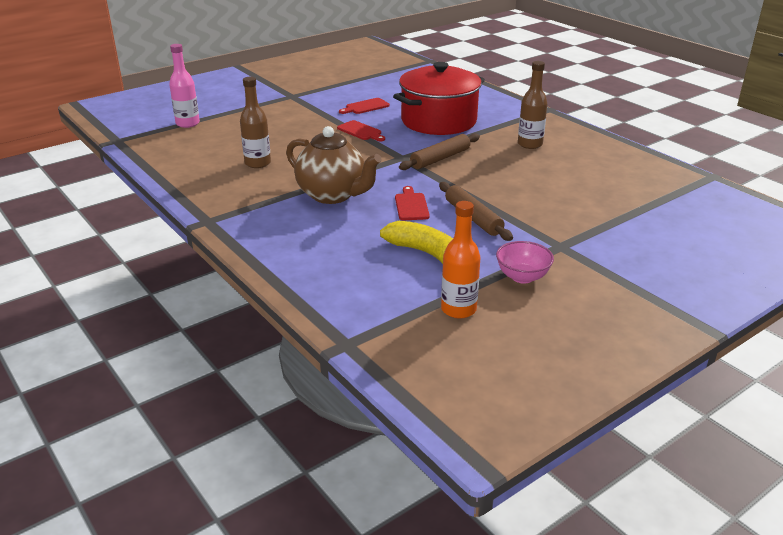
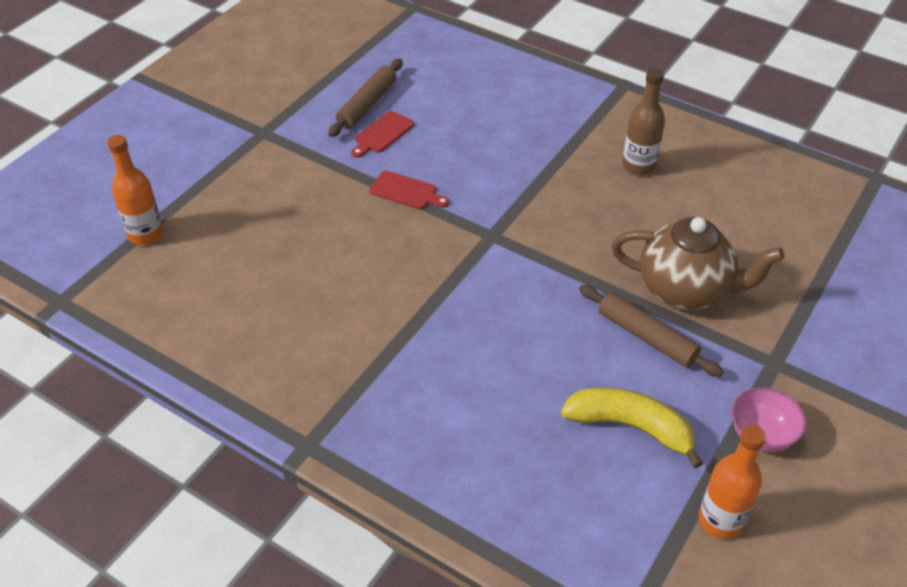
camera: 20 degrees left, 15 degrees up
pink bottle [169,44,200,128] -> orange bottle [107,135,163,245]
brown bottle [240,77,271,168] -> none
brown teapot [286,126,382,204] -> brown teapot moved to [612,217,785,310]
red pot [393,62,485,135] -> none
red cutting board [395,186,430,220] -> none
brown rolling pin [399,133,480,170] -> brown rolling pin moved to [328,59,403,137]

